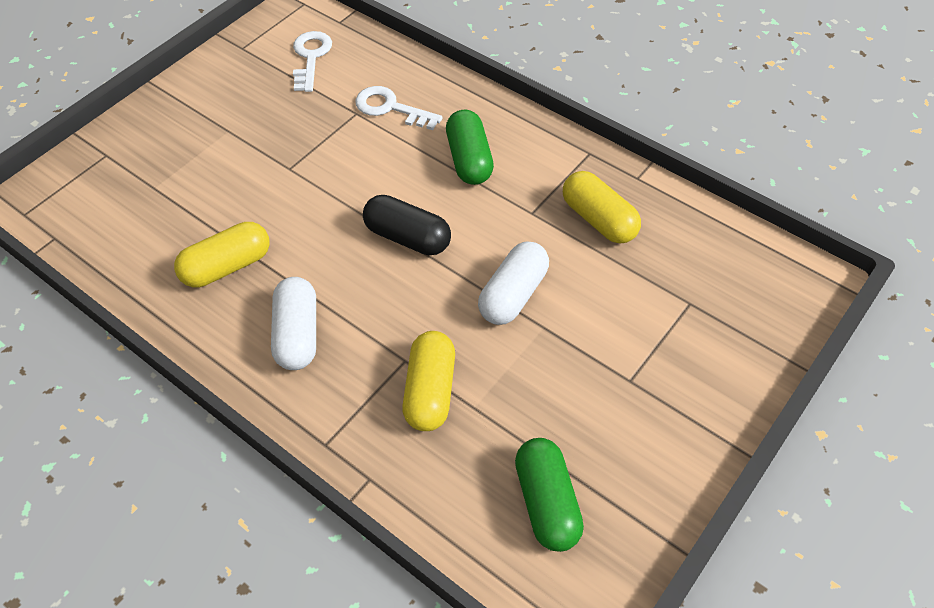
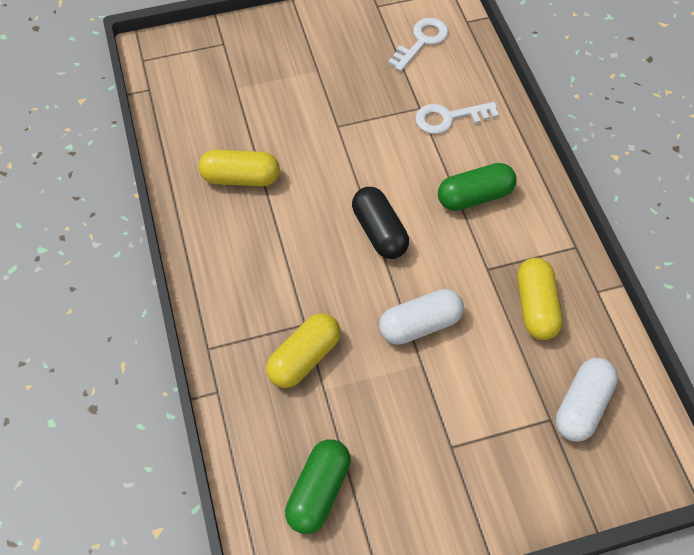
camera: 35 degrees right, 5 degrees up
white capsule [271,277,316,370] -> white capsule moved to [555,358,618,442]
white key [355,86,443,130] -> white key turned 75 degrees counterclockwise [415,102,499,134]
green capsule [446,110,494,185] -> green capsule turned 45 degrees clockwise [438,163,516,211]

